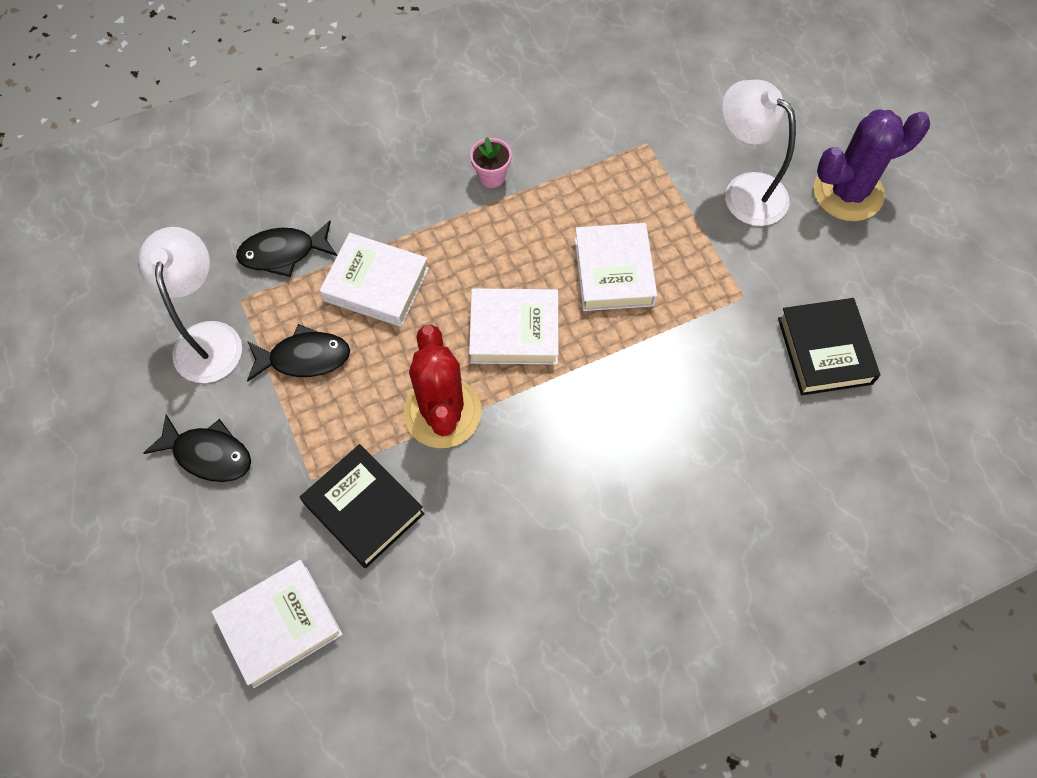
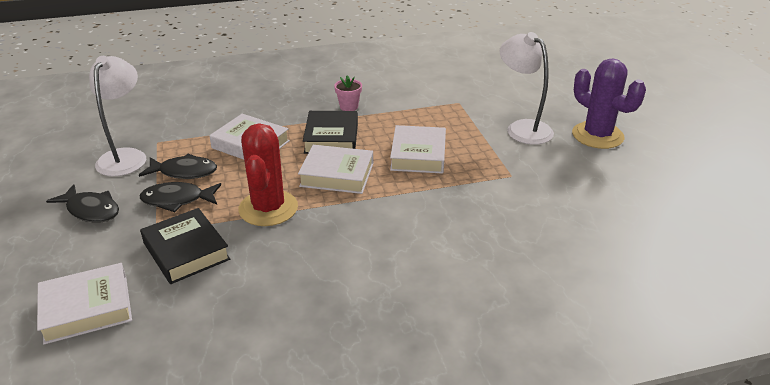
camera: 10 degrees right, 30 degrees down
black fish [236,221,337,277] -> black fish moved to [140,182,221,212]
black book [778,298,880,395] -> black book moved to [303,111,358,154]
purple cactus [814,110,930,221] -> purple cactus turned 60 degrees clockwise [572,58,646,149]

